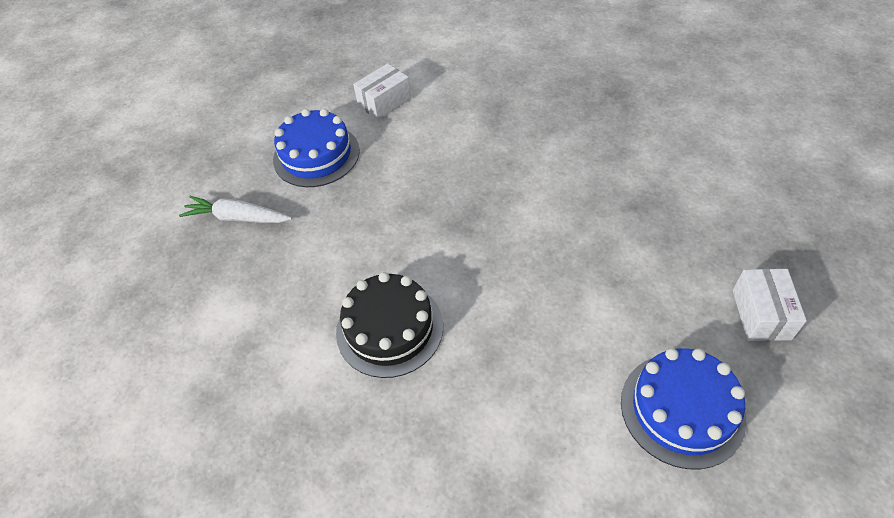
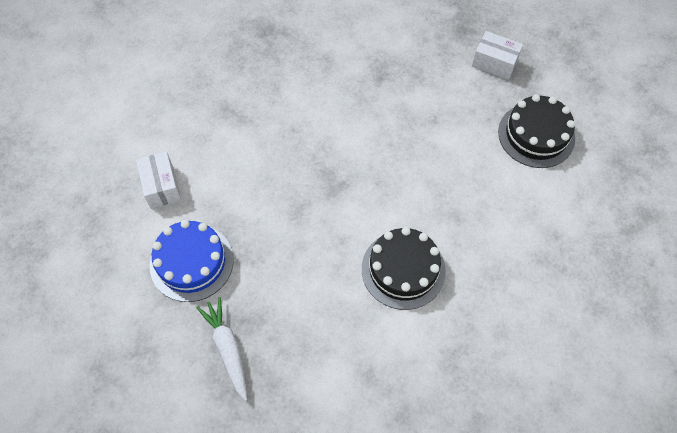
camera: 70 degrees left, 10 degrees up
white carrot [179,196,292,223] -> white carrot turned 120 degrees clockwise [196,297,247,401]
blue cake [621,348,747,469] -> black cake [498,94,575,168]

